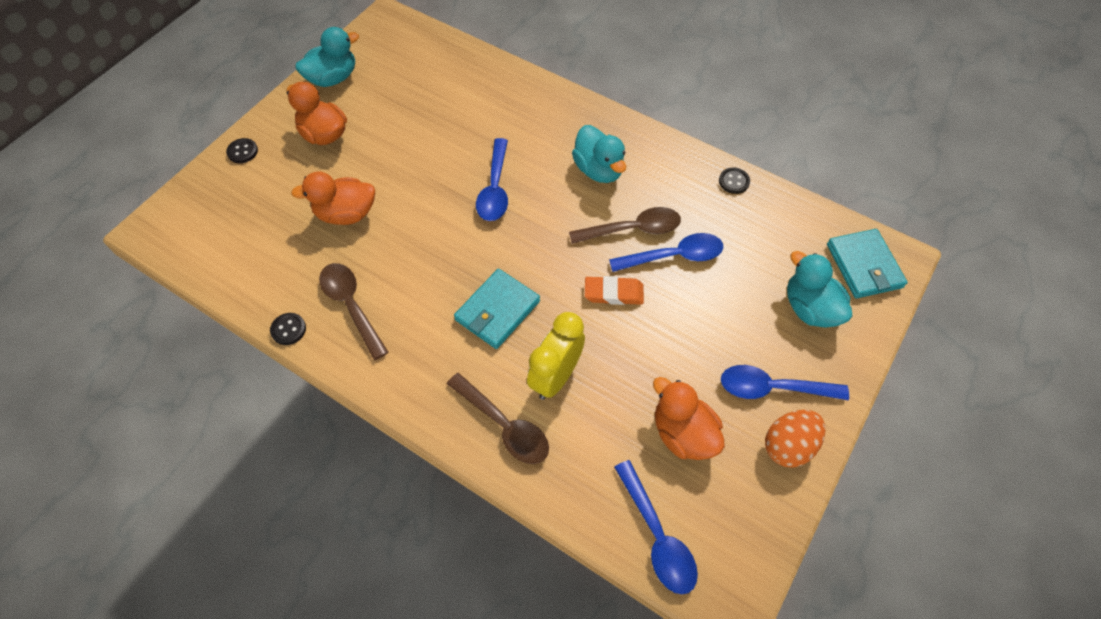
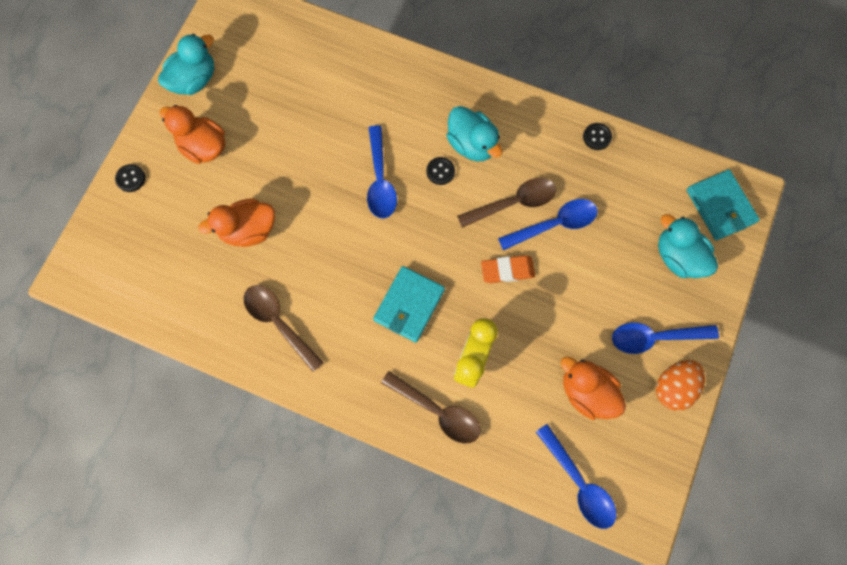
camera: 10 degrees left, 15 degrees up
black button [270,313,306,345] -> black button moved to [426,157,455,185]

